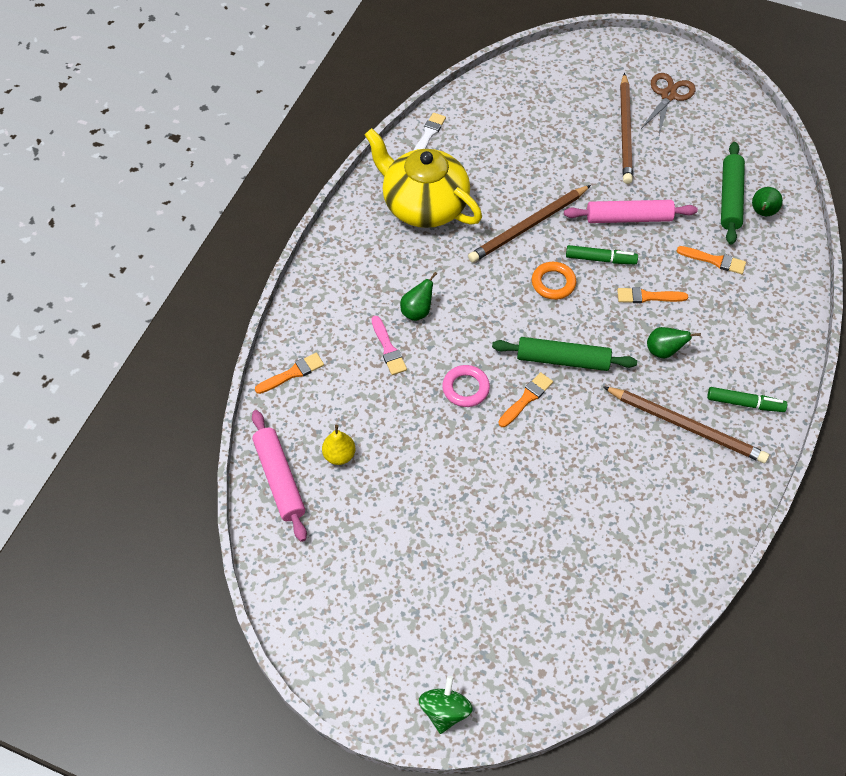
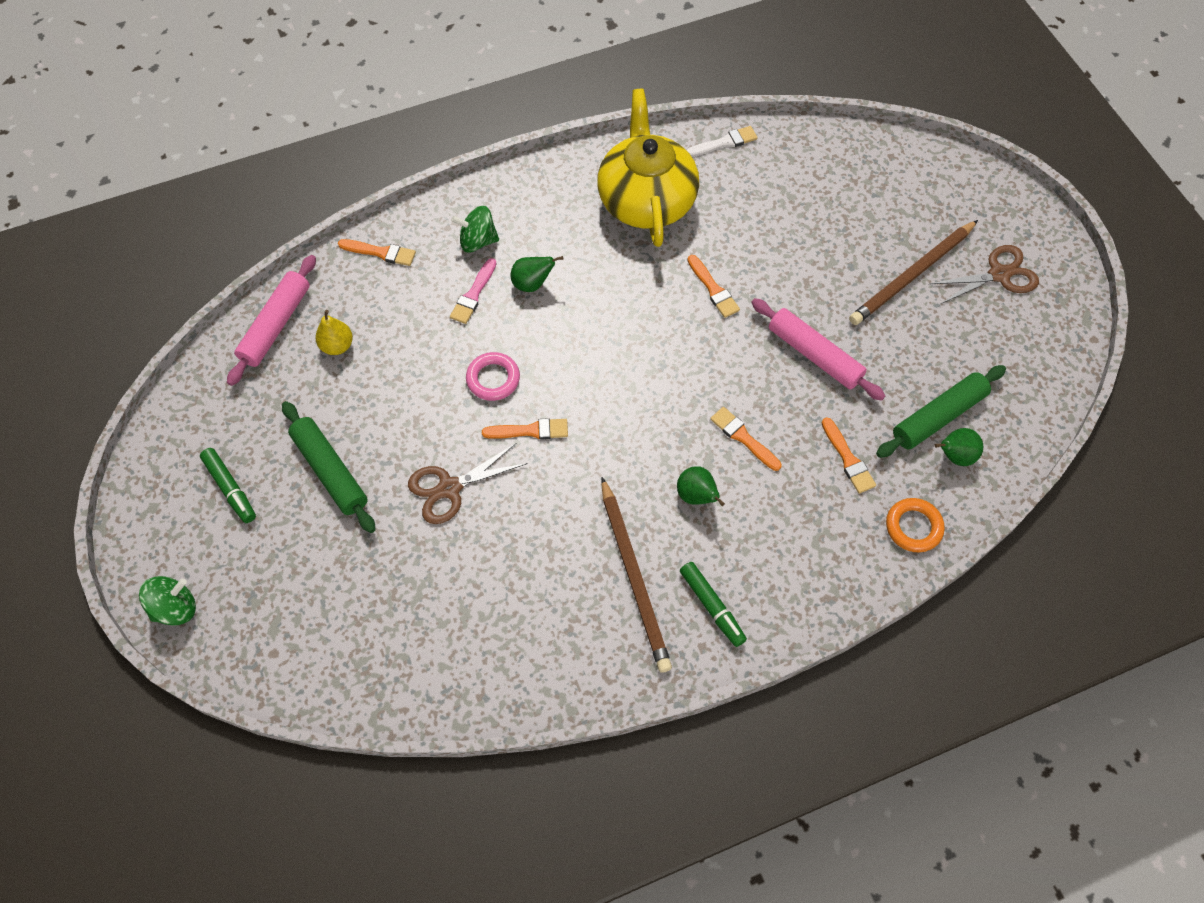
camera: 45 degrees right, 5 degrees up
brown pencil [468,185,591,263] -> orange brush [687,255,740,318]
green rolling pin [492,337,637,371] -> green rolling pin moved to [282,401,376,533]
orange ring [532,262,576,300] -> orange ring moved to [886,498,945,552]
green marker [566,245,638,264] -> green marker moved to [200,448,256,523]
none -> brown scissors [408,443,528,524]
none -> green spinning top [451,206,499,252]

